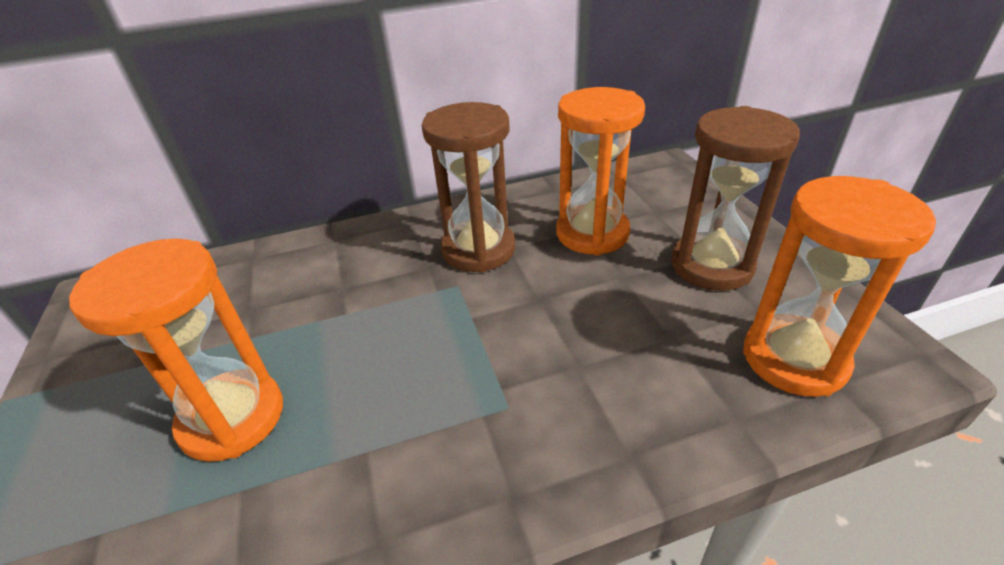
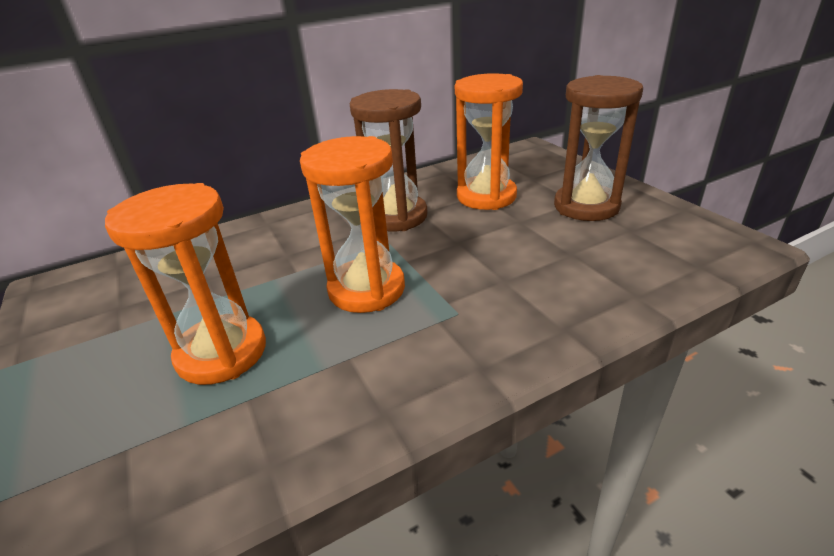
camera: 10 degrees left, 5 degrees down
orange hourglass [743,176,936,397] -> orange hourglass moved to [300,136,405,313]

